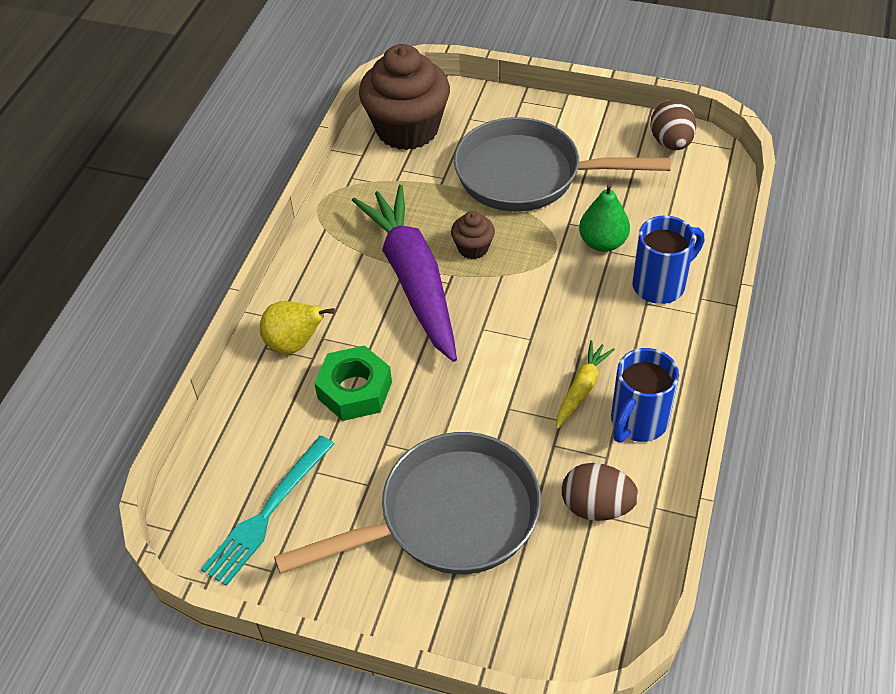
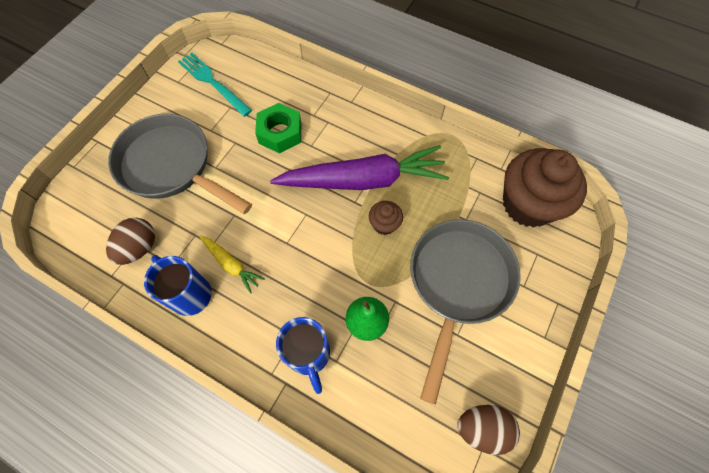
camera: 100 degrees right, 15 degrees up
yellow pear [260,301,335,354] -> none
grey pan [274,432,541,574] -> grey pan turned 135 degrees clockwise [108,114,252,214]

